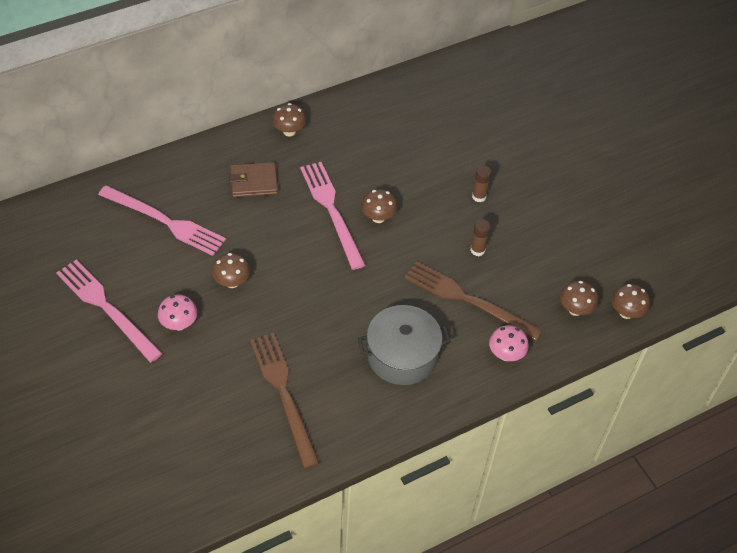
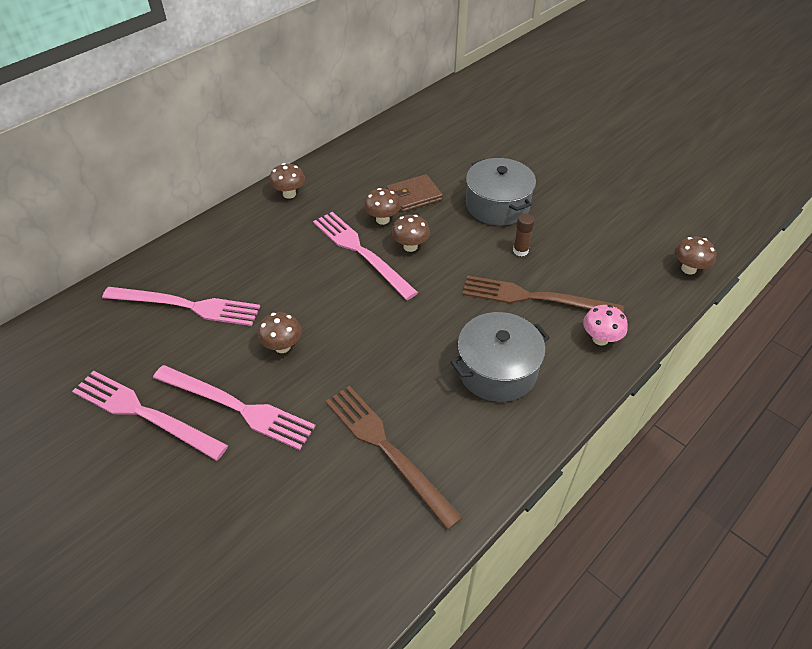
camera: 15 degrees left, 5 degrees down
pink mushroom [158,295,197,331] -> pink fork [153,365,316,450]
brown wallet [229,162,278,198] -> brown wallet moved to [387,174,443,212]
brown glue stick [472,165,491,202] -> grey pot [466,158,536,226]
brown mushroom [560,281,598,316] -> brown mushroom moved to [364,188,401,225]

